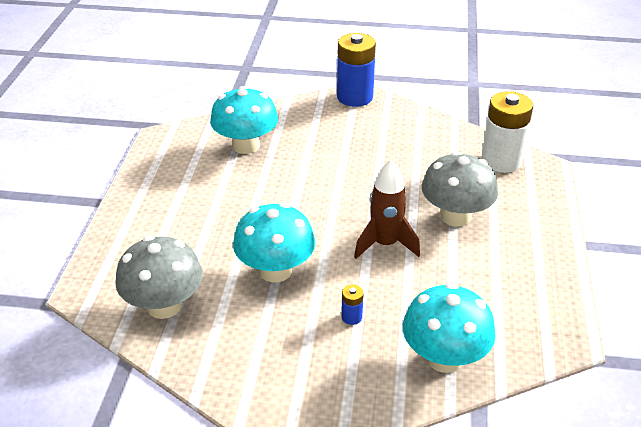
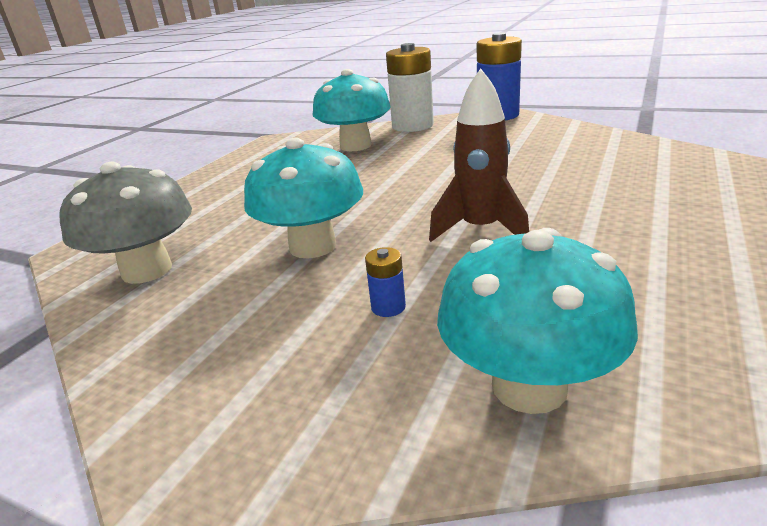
camera: 20 degrees right, 10 degrees down
grey mushroom [422,151,498,227] -> none
white battery [481,91,533,173] -> white battery moved to [386,43,434,132]

